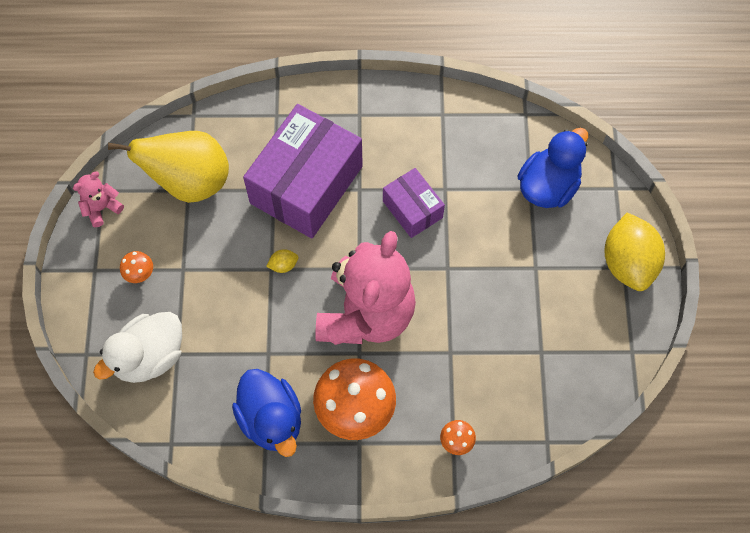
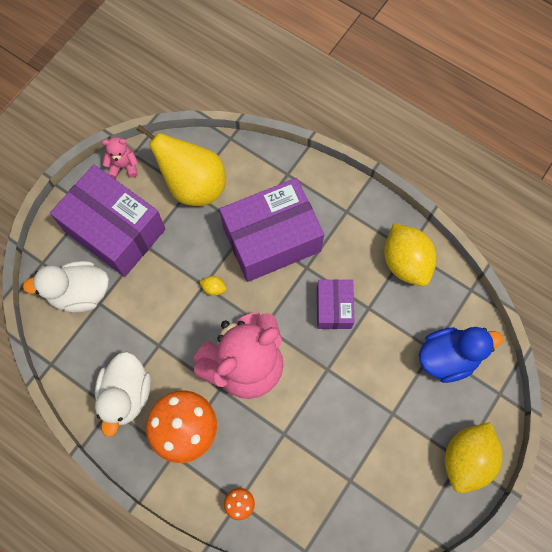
camera: 35 degrees right, 5 degrees up
orange mushroom [120,251,153,283] -> purple box [50,165,165,277]
blue duck [232,369,301,457] -> white duck [95,351,151,437]
none -> yellow lemon [384,223,436,286]

